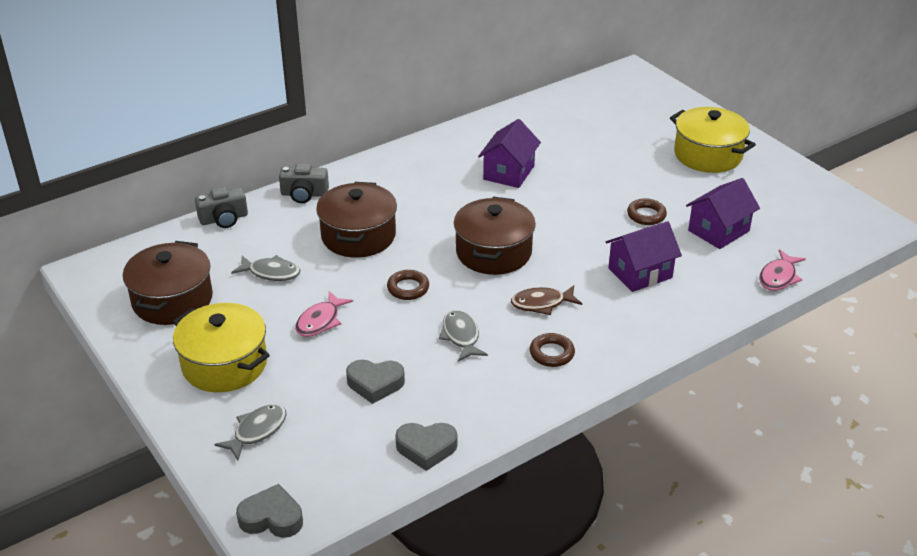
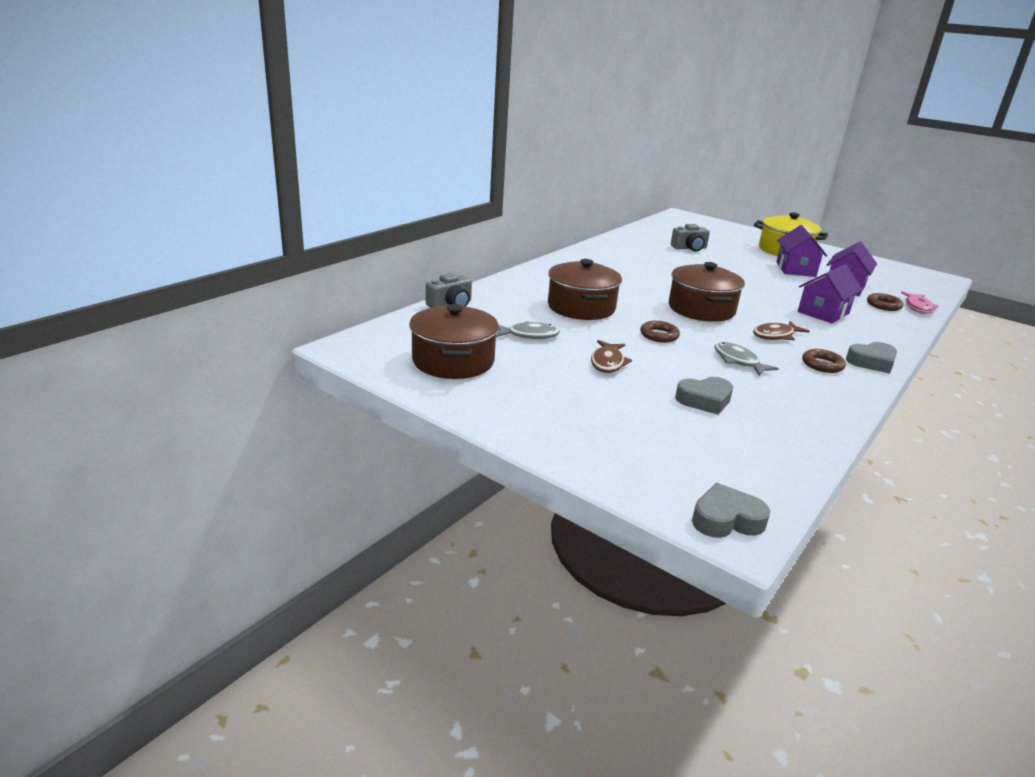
camera: 20 degrees left, 10 degrees down
yellow pot [173,303,270,392] -> none
grey fish [214,404,287,460] -> none
grey camera [279,164,329,203] -> grey camera moved to [671,224,710,252]
pink fish [295,291,353,337] -> brown fish [591,340,632,373]
grey heart [395,423,458,471] -> grey heart moved to [846,342,897,374]
purple house [478,119,541,188] -> purple house moved to [776,225,827,277]
brown ring [627,198,667,225] -> brown ring moved to [867,293,903,311]

